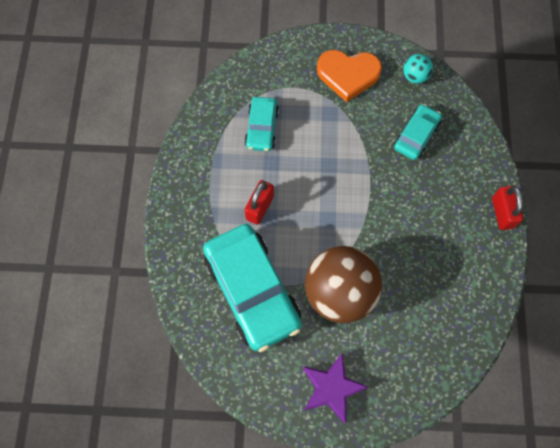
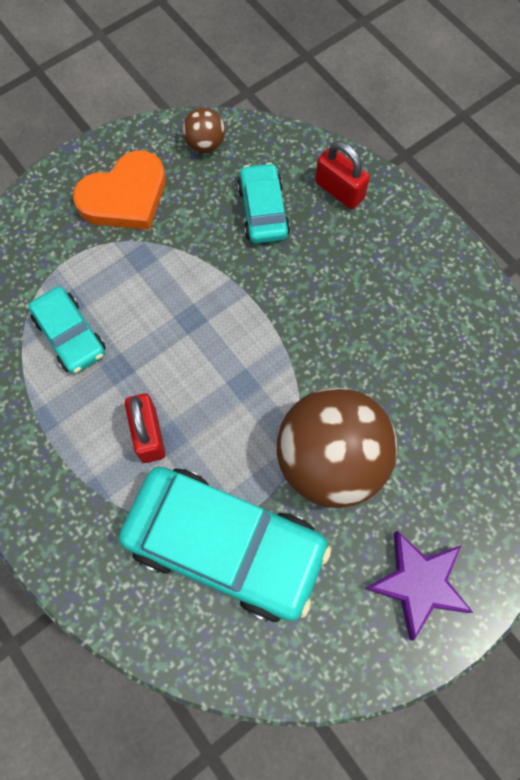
camera: 40 degrees left, 0 degrees up
turquoise ball [403,54,433,84] -> brown ball [182,108,225,153]
red padlock [492,186,523,230] -> red padlock moved to [315,141,370,209]

